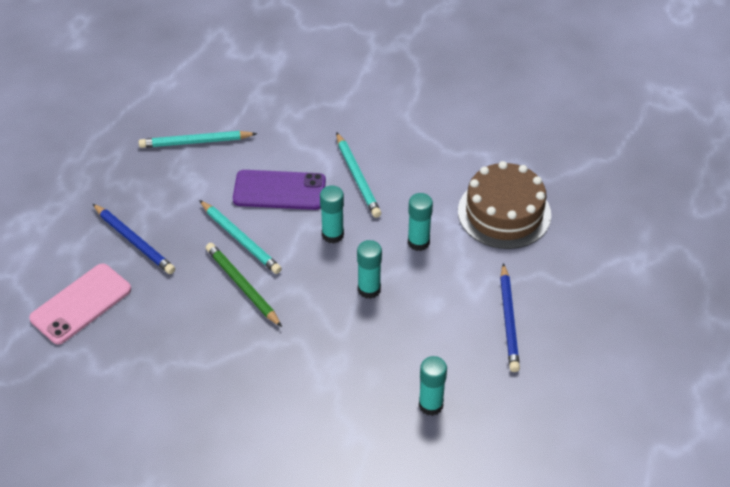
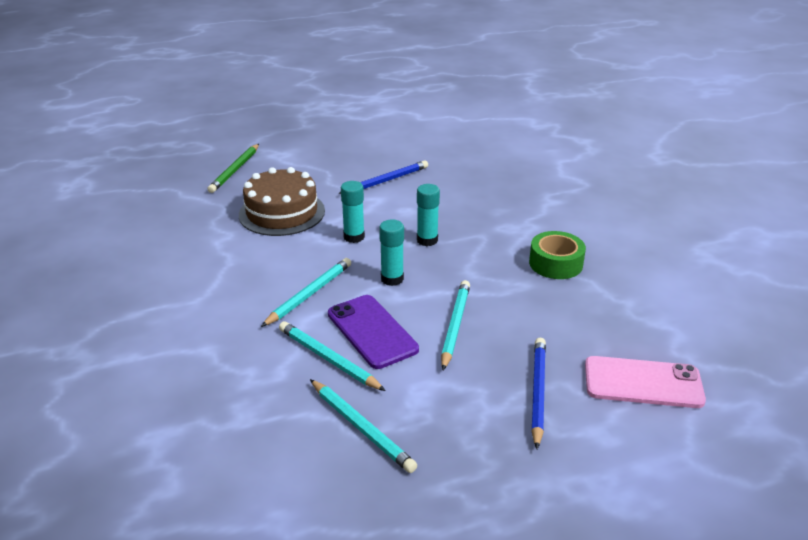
camera: 125 degrees left, 15 degrees down
green pencil [206,243,282,327] -> green pencil moved to [207,144,259,193]
turquoise glue stick [419,356,447,416] -> none
none -> turquoise pencil [279,321,386,391]
none -> green tape [529,231,586,279]

